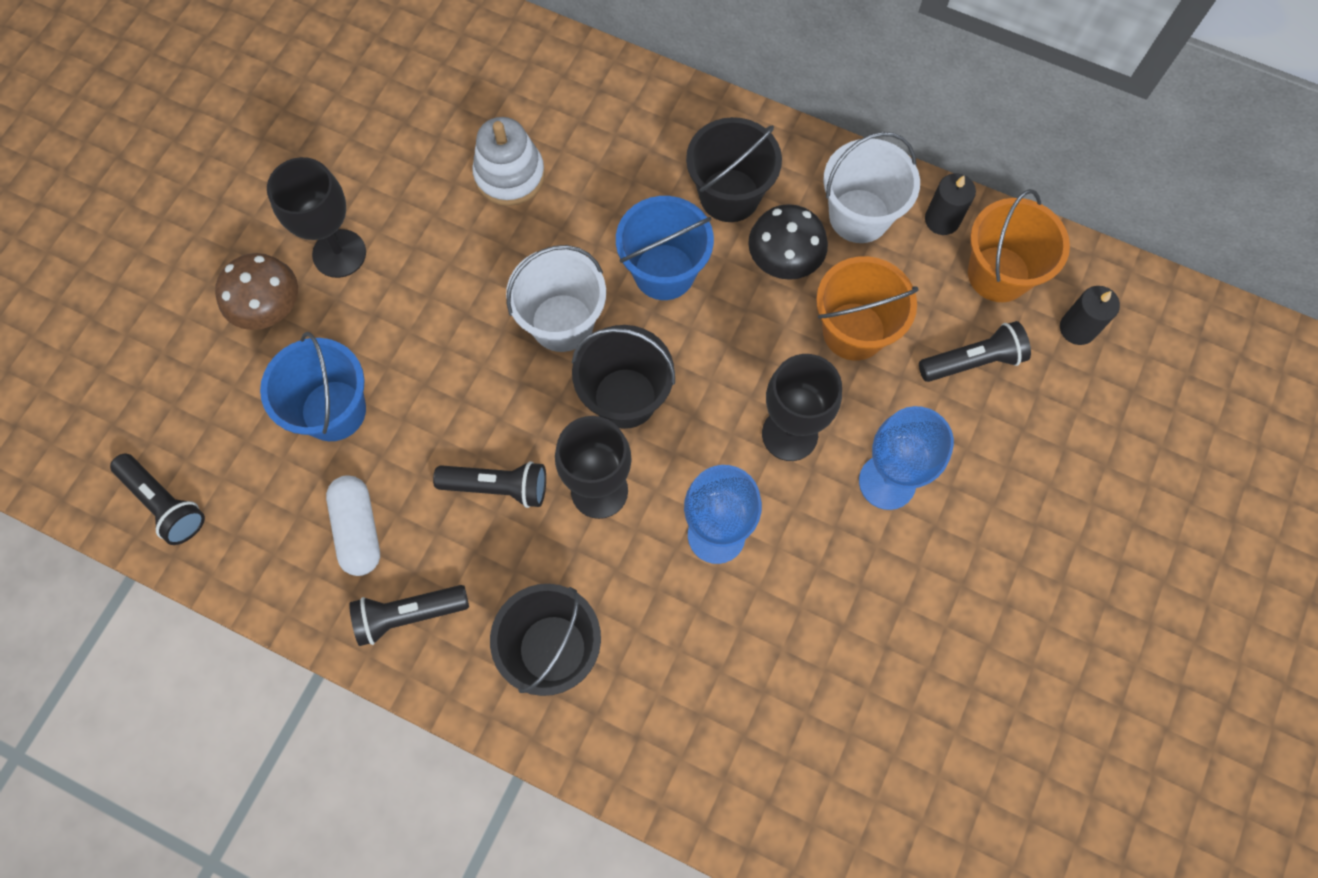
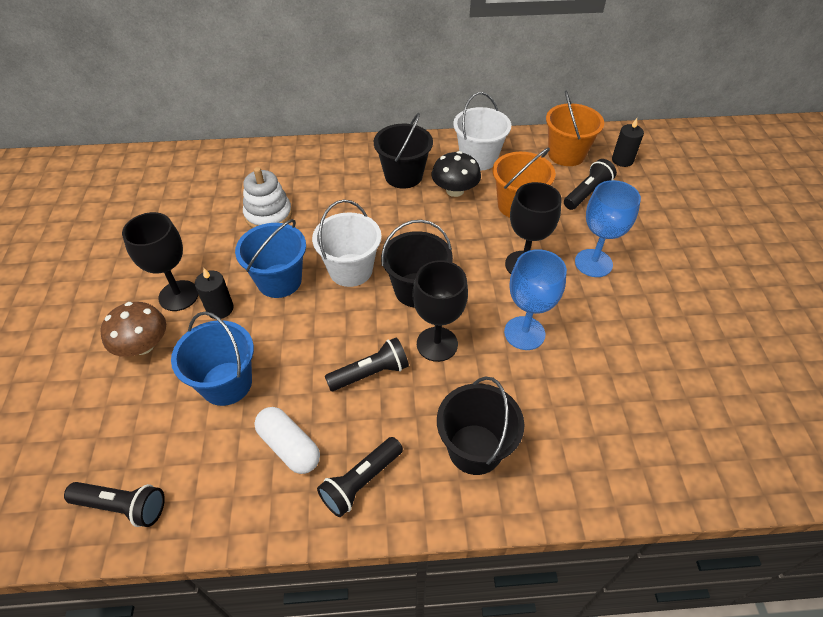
camera: 30 degrees left, 20 degrees down
blue bucket [616,196,714,300] -> blue bucket moved to [235,219,306,298]
black candle [925,173,976,235] -> black candle moved to [195,268,234,319]

